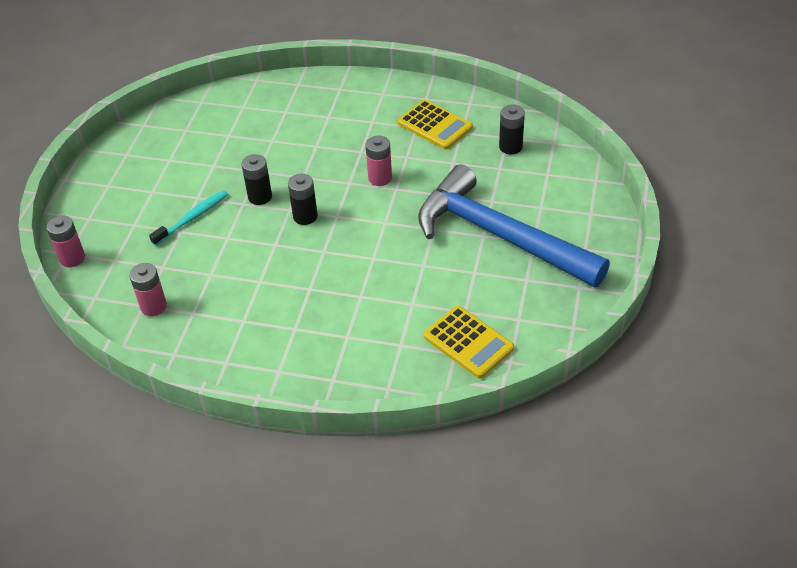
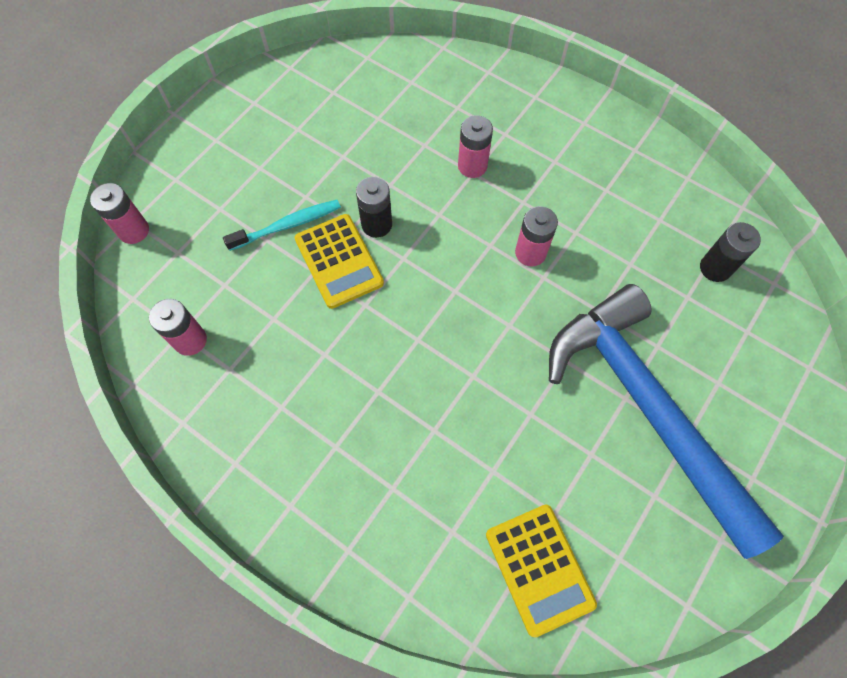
camera: 20 degrees right, 20 degrees up
black battery [288,174,318,225] -> none
yellow calculator [397,100,473,150] -> yellow calculator moved to [295,214,384,309]
none -> pink battery [458,115,493,178]

